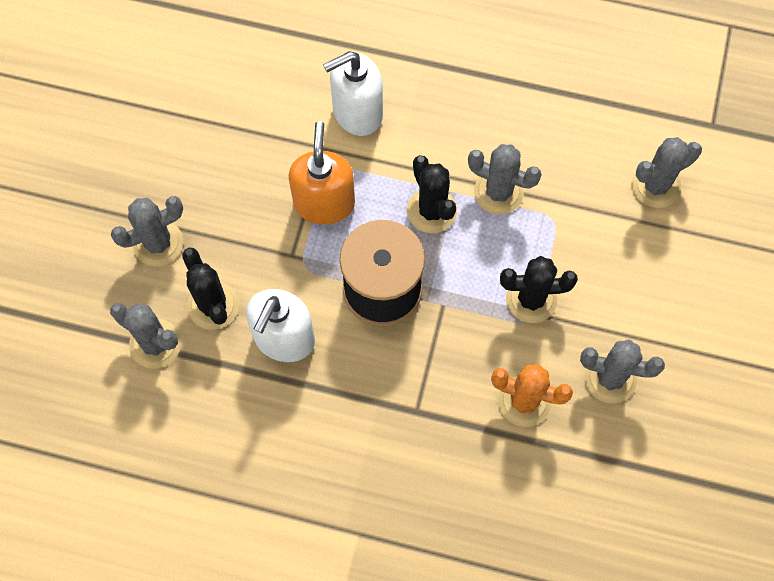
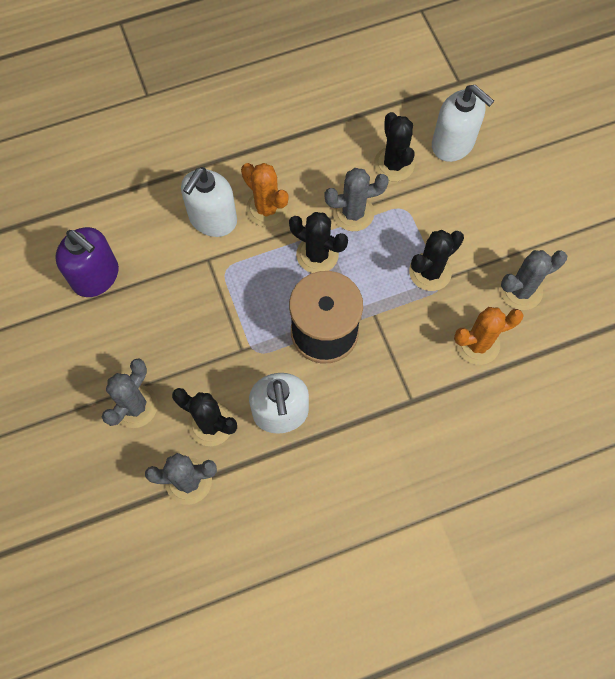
camera: 35 degrees left, 0 degrees up
orange soap dispenser [288,121,355,224] -> none
grey cactus [632,137,702,208] -> white soap dispenser [432,85,494,162]
none -> purple soap dispenser [55,227,119,297]
none -> orange cactus [241,163,289,227]
none -> black cactus [374,112,415,182]

